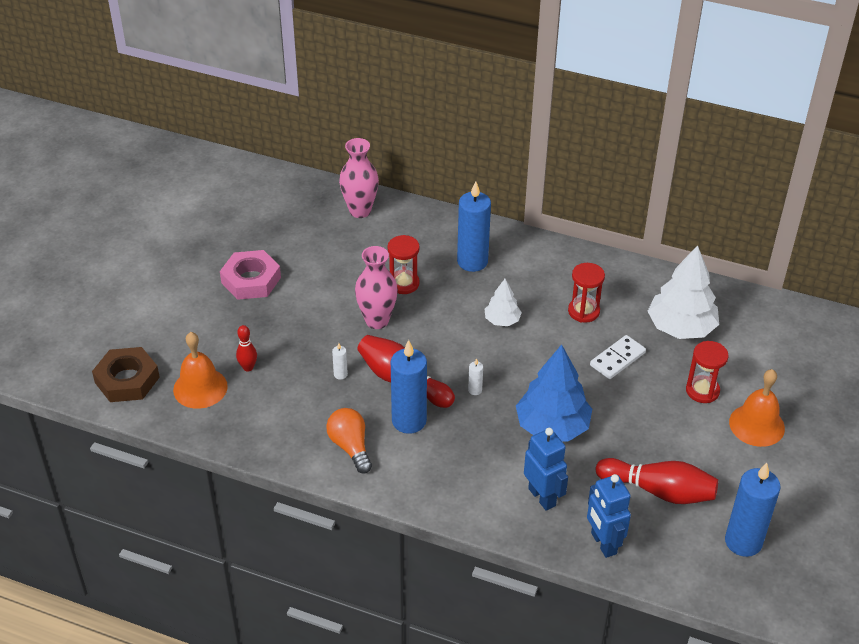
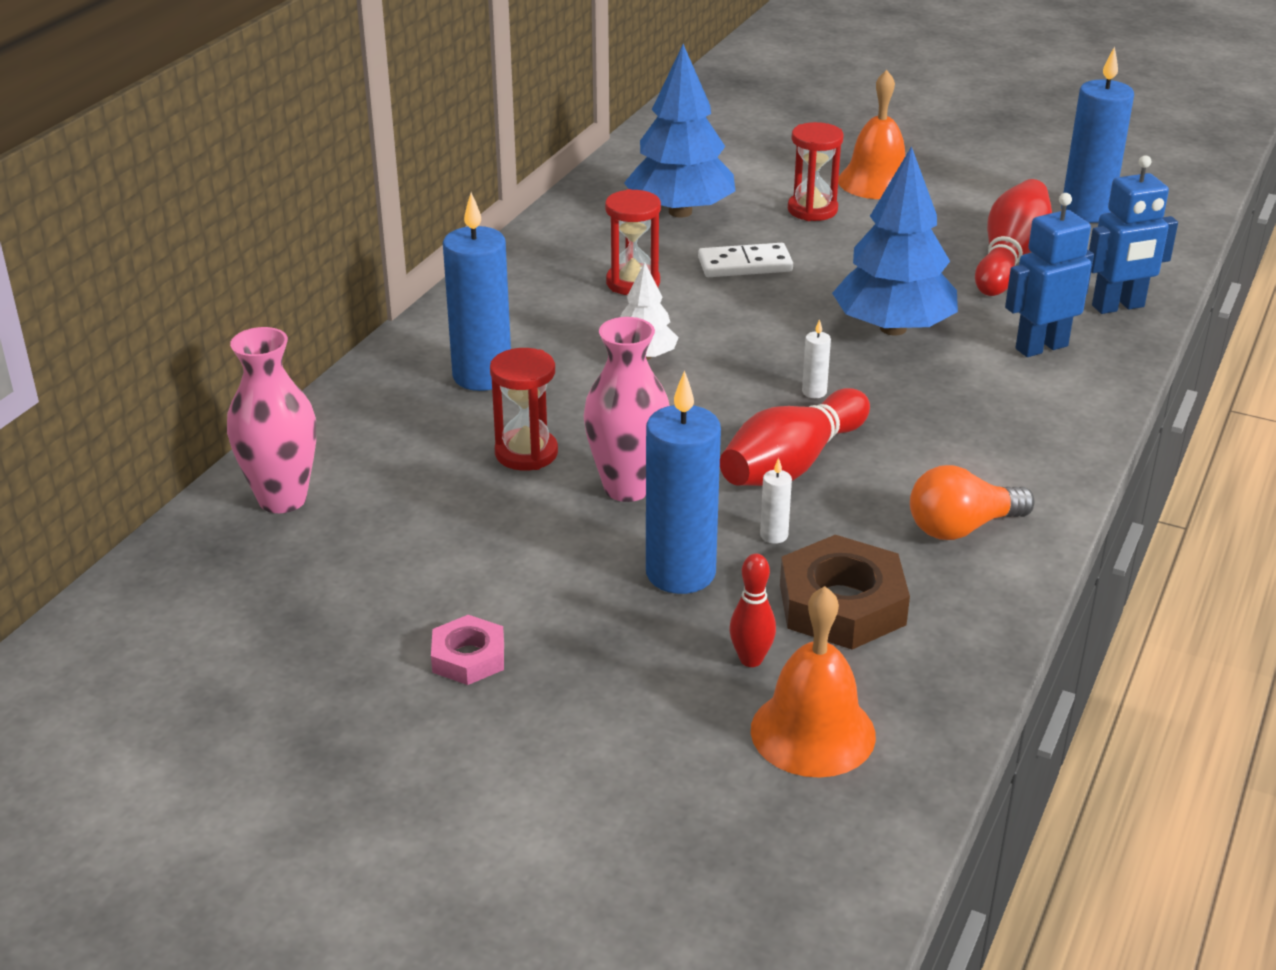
camera: 85 degrees left, 10 degrees down
brown nut [92,347,160,402] -> brown nut moved to [780,535,910,649]
pink nut [220,250,281,300] -> pink nut [431,615,504,685], size x0.58
blue candle [391,340,427,434] -> blue candle moved to [646,370,721,594]
white domino [590,335,646,379] -> white domino turned 60 degrees counterclockwise [698,243,793,277]
white tree [647,245,719,339] -> blue tree [624,44,736,218]

